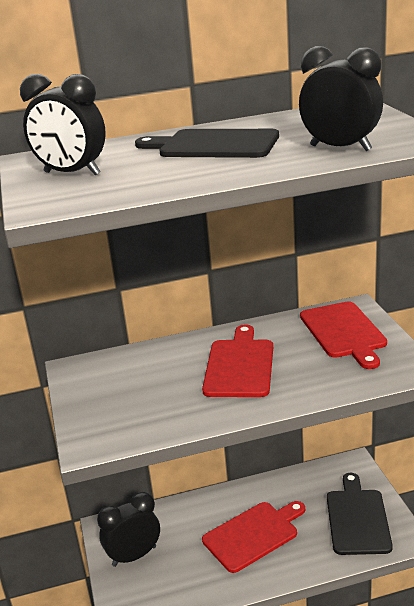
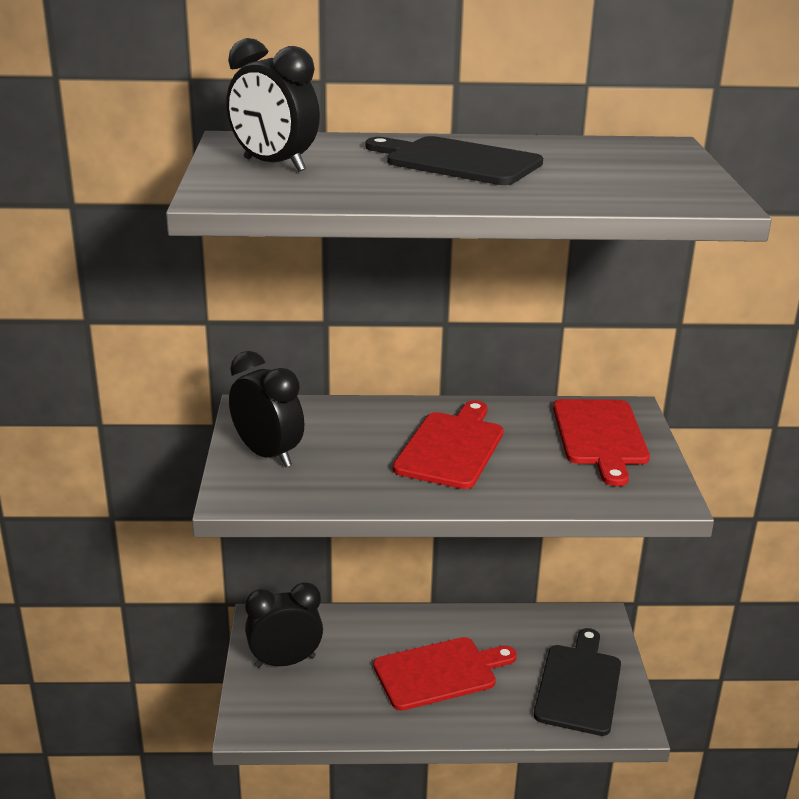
camera: 10 degrees right, 0 degrees up
black clock [299,46,383,151] -> black clock moved to [229,351,304,467]

